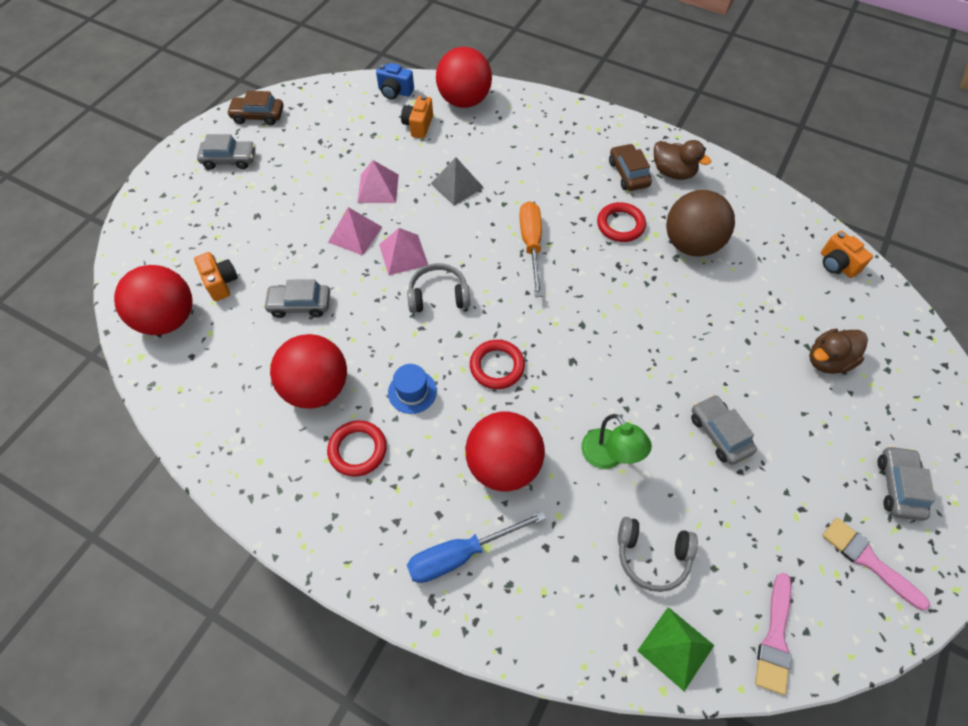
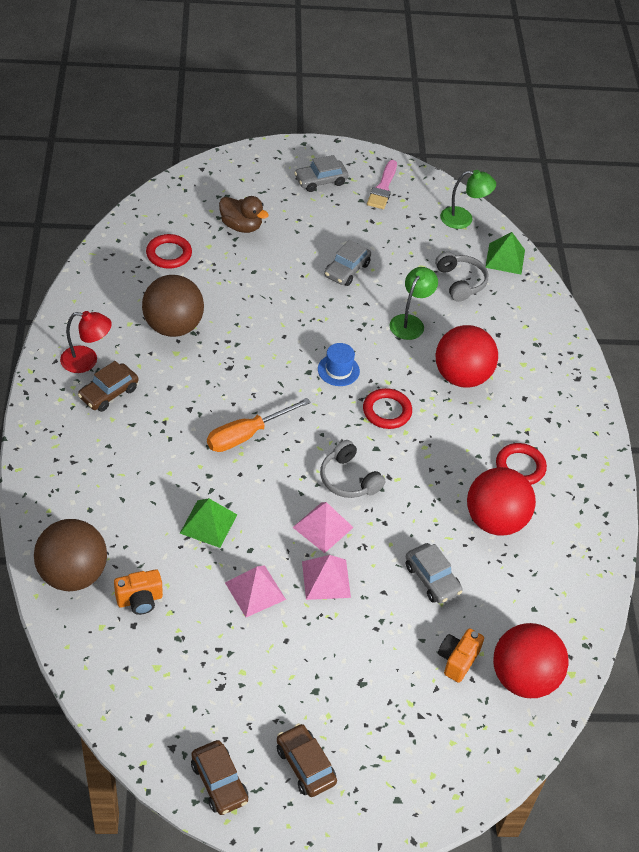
camera: 125 degrees left, 10 degrees down
grey car [197,134,256,169] -> brown car [277,723,337,797]
blue camera [376,63,414,99] -> none
blue hat [388,364,437,414] -> blue hat moved to [318,343,360,386]
blue screwdriver [407,511,546,583] -> none
grey pyramid [431,157,484,206] -> green pyramid [180,498,237,548]
red ball [436,47,492,108] -> brown ball [34,519,107,591]
red ring [597,202,646,242] -> red ring moved to [146,234,192,269]
brown duck [654,140,711,180] -> red lamp [60,311,112,373]
pink brush [755,573,792,695] -> green lamp [440,170,496,229]
orange camera [821,231,873,278] -> none

